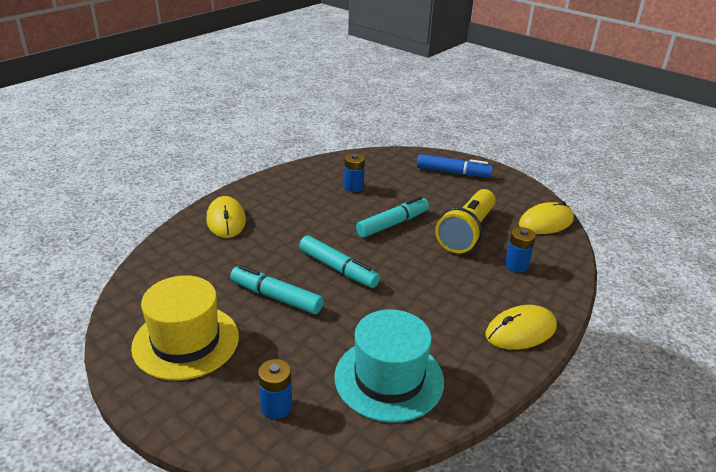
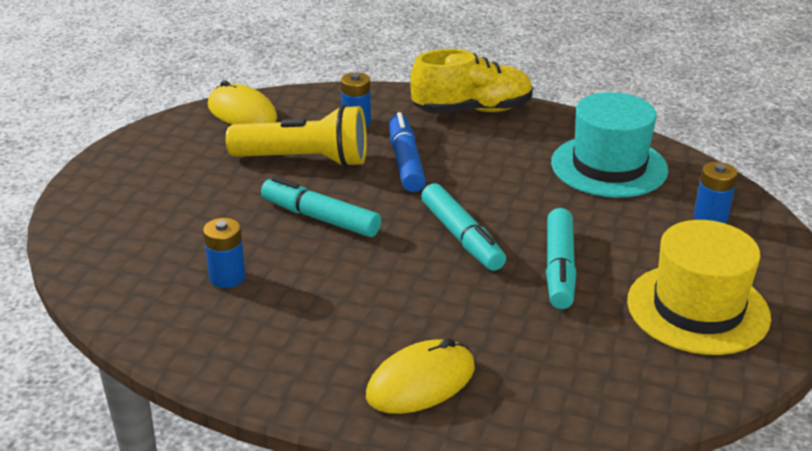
camera: 110 degrees left, 0 degrees up
turquoise marker [299,235,380,288] -> turquoise marker turned 135 degrees clockwise [421,183,506,271]
blue marker [417,154,493,177] -> blue marker moved to [389,112,426,192]
yellow mouse [486,305,557,350] -> yellow shoe [410,49,533,114]

